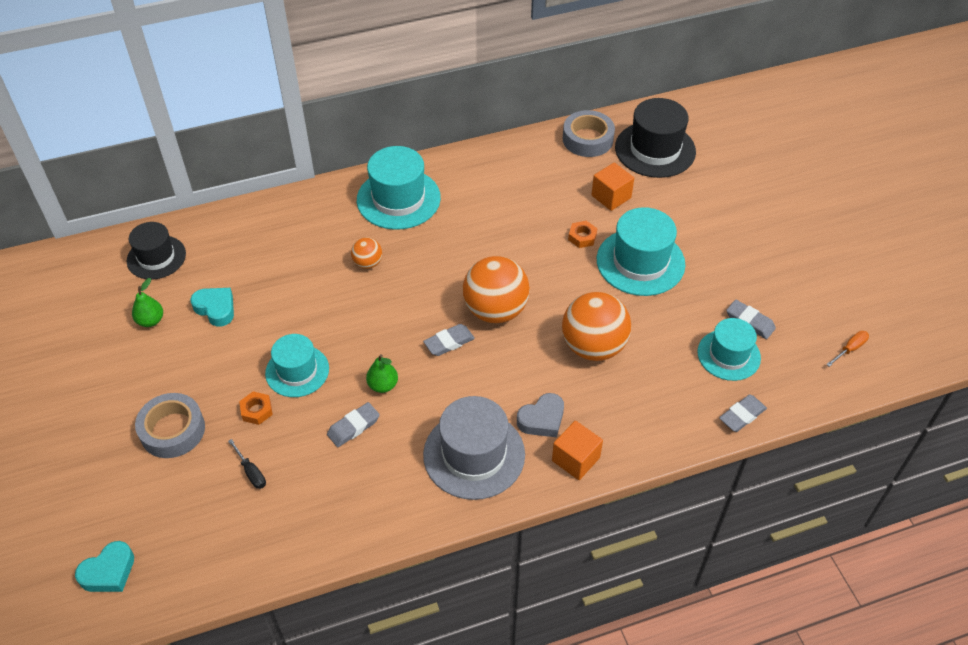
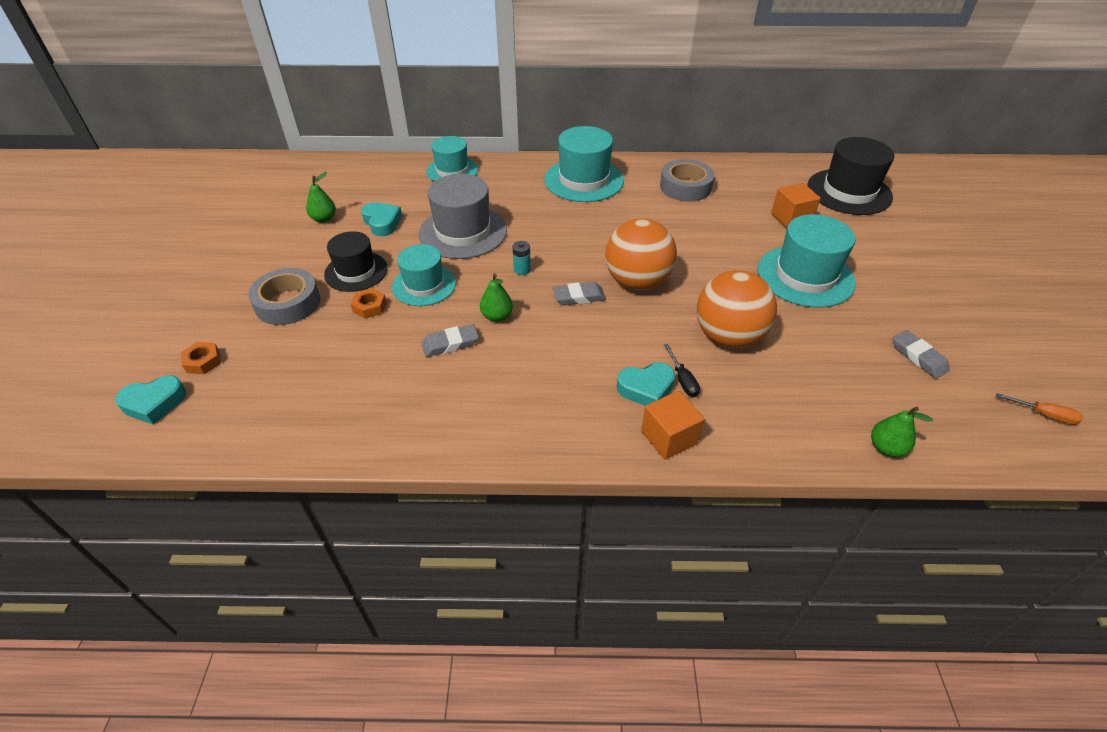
camera: 20 degrees right, 5 degrees down
black hat [127,222,186,280] -> black hat moved to [324,231,388,292]
black screwdriver [228,439,266,489] -> black screwdriver moved to [664,344,700,397]
orange ball [351,237,382,269] -> none
grey hat [423,396,525,500] -> grey hat moved to [419,174,507,259]
grey heart [517,393,564,437] -> turquoise heart [617,362,675,406]
grey tape [563,110,615,157] -> grey tape moved to [660,159,715,202]
orange nut [568,221,597,248] -> orange nut moved to [181,342,221,374]
turquoise hat [697,318,761,381] -> turquoise hat moved to [426,136,478,181]
grey eraser [719,394,767,432] -> green pear [871,406,933,457]
orange screwdriver [826,331,869,367] -> orange screwdriver turned 45 degrees clockwise [996,393,1083,425]
none -> turquoise battery [513,241,531,275]

